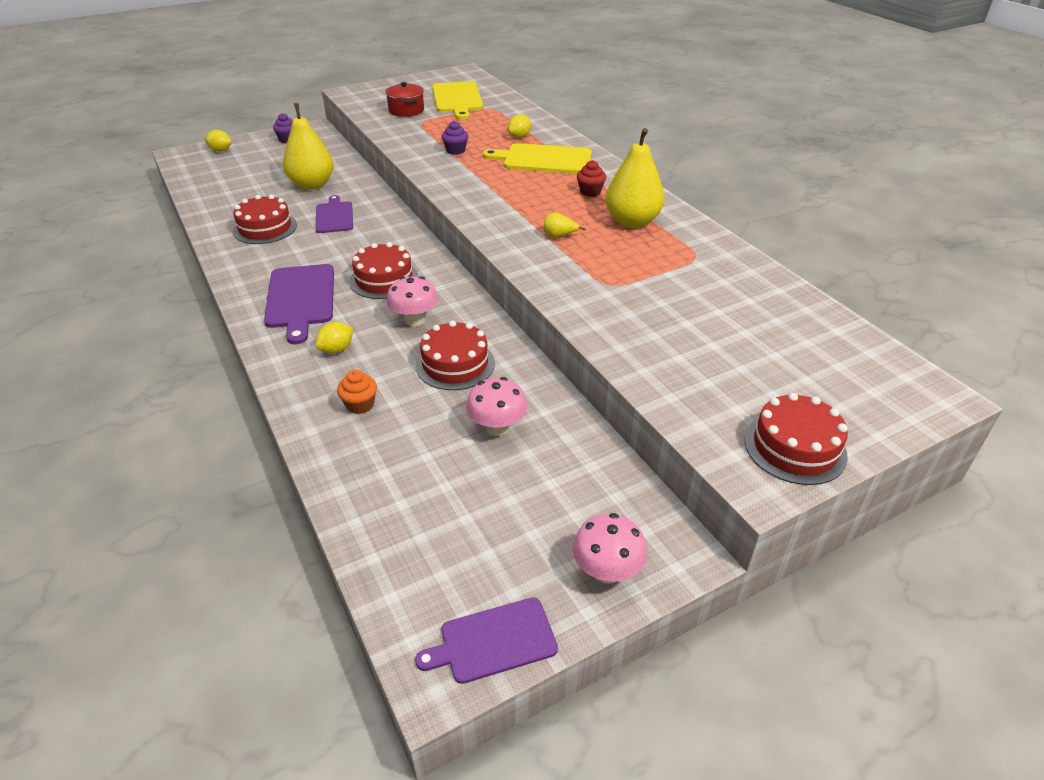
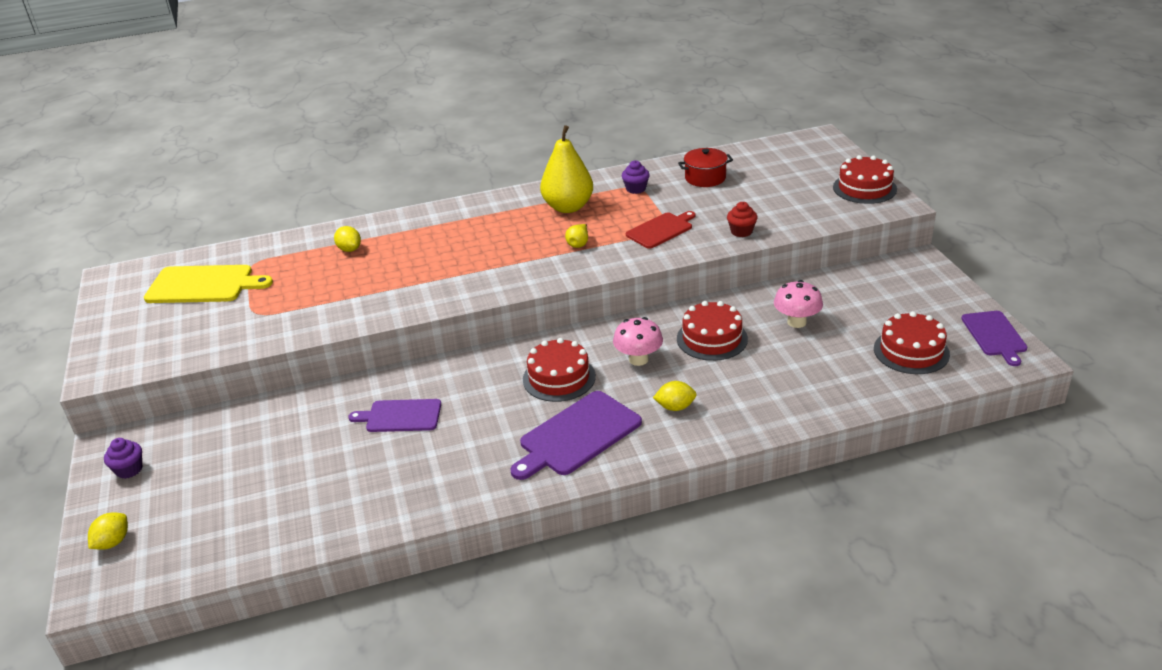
camera: 75 degrees left, 5 degrees down
red cake [233,195,297,244] -> red cake moved to [874,311,950,374]
purple cutting board [264,264,334,344] -> purple cutting board turned 135 degrees clockwise [510,391,642,480]
yellow pear [283,103,334,190] -> none
yellow lemon [315,322,353,354] -> yellow lemon turned 60 degrees counterclockwise [653,381,697,411]
orange cupcake [337,370,377,414] -> none
red pot [385,82,424,117] -> red pot moved to [678,148,733,187]
purple cupcake [441,121,468,155] -> purple cupcake moved to [622,160,650,194]
yellow cutting board [483,143,592,174] -> none
pink mushroom [573,513,647,584] -> none
red cupcake [577,160,606,197] -> red cupcake moved to [727,202,758,237]
none -> red cutting board [626,211,695,249]

